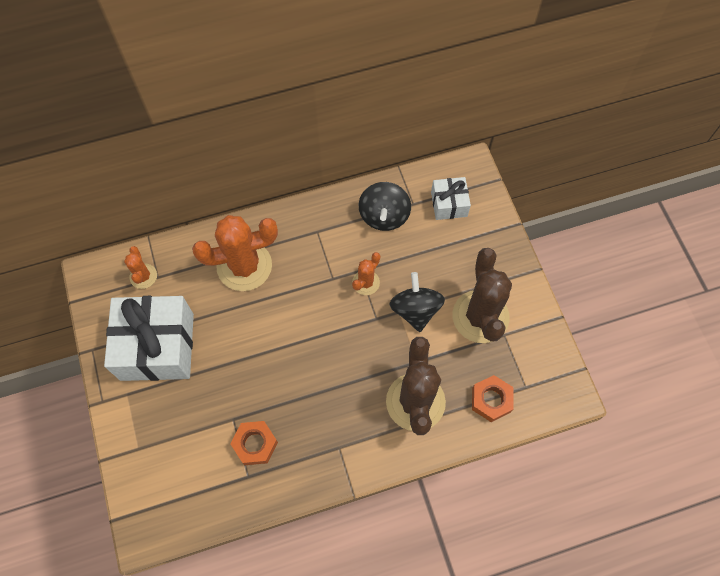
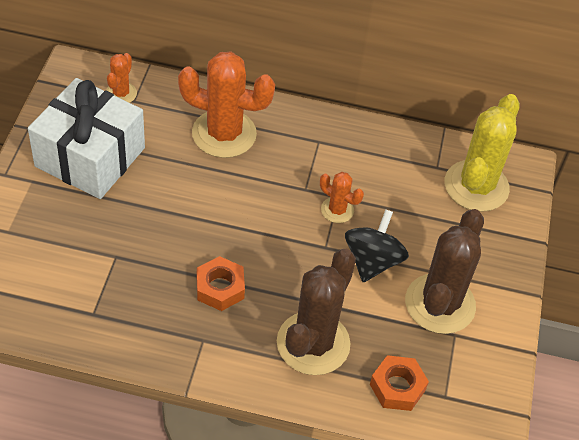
camera: 25 degrees right, 15 degrees down
orange nut [230,421,278,465] -> orange nut moved to [197,256,245,311]
orange cactus [352,252,380,295] -> orange cactus turned 60 degrees clockwise [320,172,364,223]
black spinning top [359,182,411,231] -> none
white gift [431,177,471,220] -> yellow cactus [445,94,520,212]

